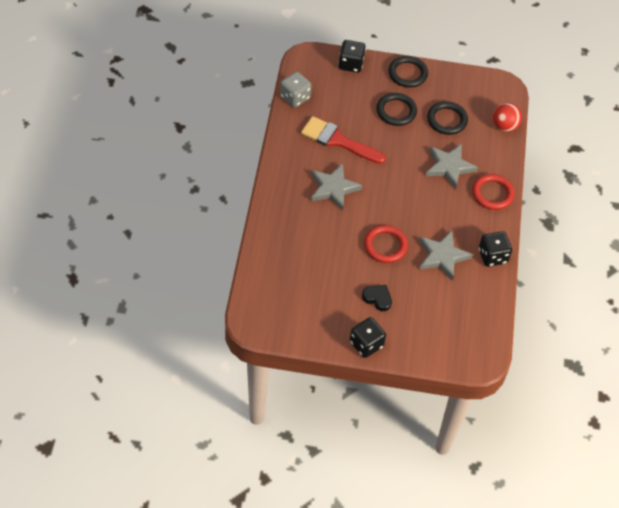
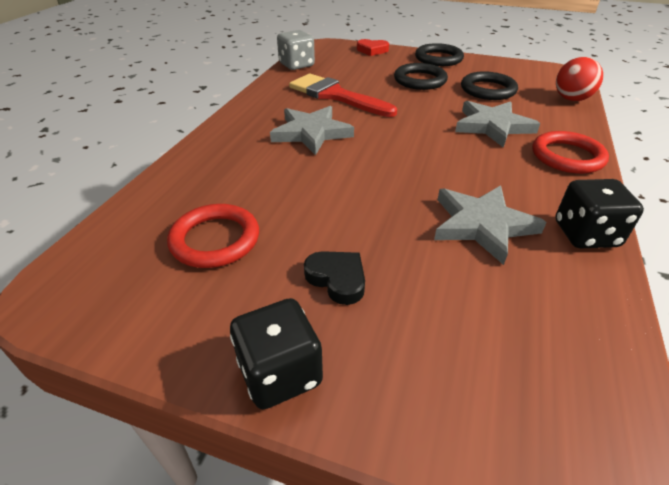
camera: 15 degrees right, 15 degrees down
black dice [338,40,366,73] -> red heart [357,39,389,56]
red ring [364,225,408,263] -> red ring moved to [167,204,259,268]

